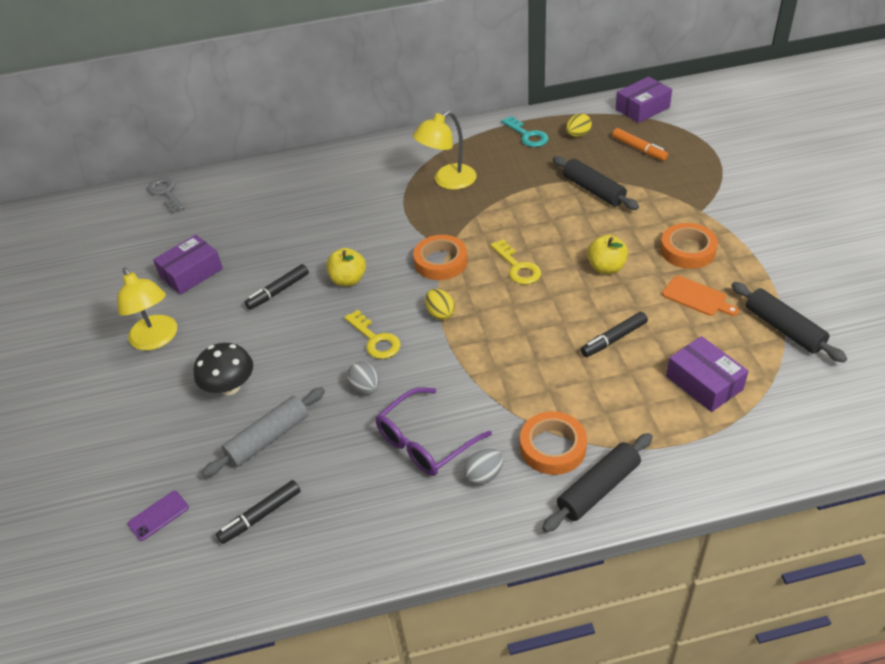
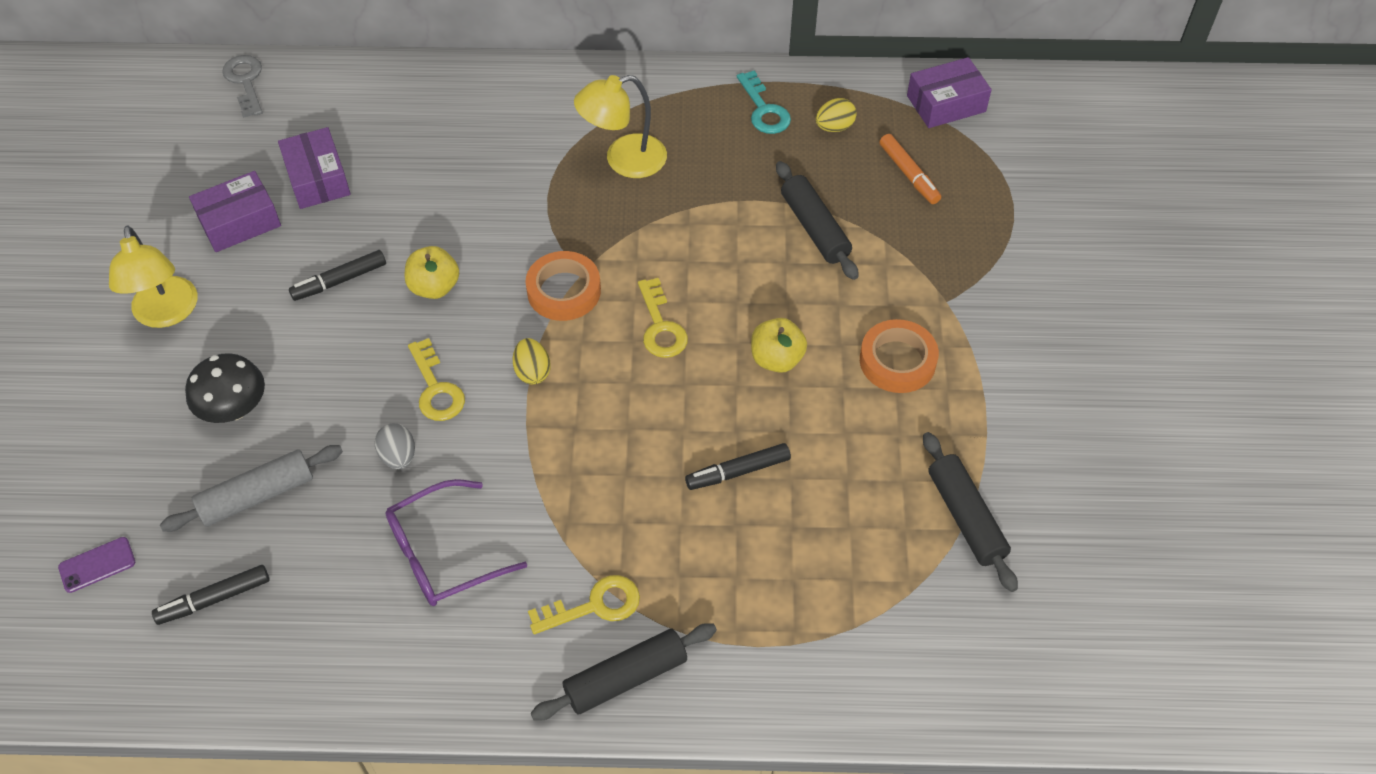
camera: 10 degrees right, 10 degrees up
grey egg [463,448,503,485] -> none
orange tape [520,411,587,475] -> yellow key [528,575,640,634]
orange cutting board [662,276,739,316] -> none
purple box [666,336,749,412] -> purple box moved to [278,127,351,209]

